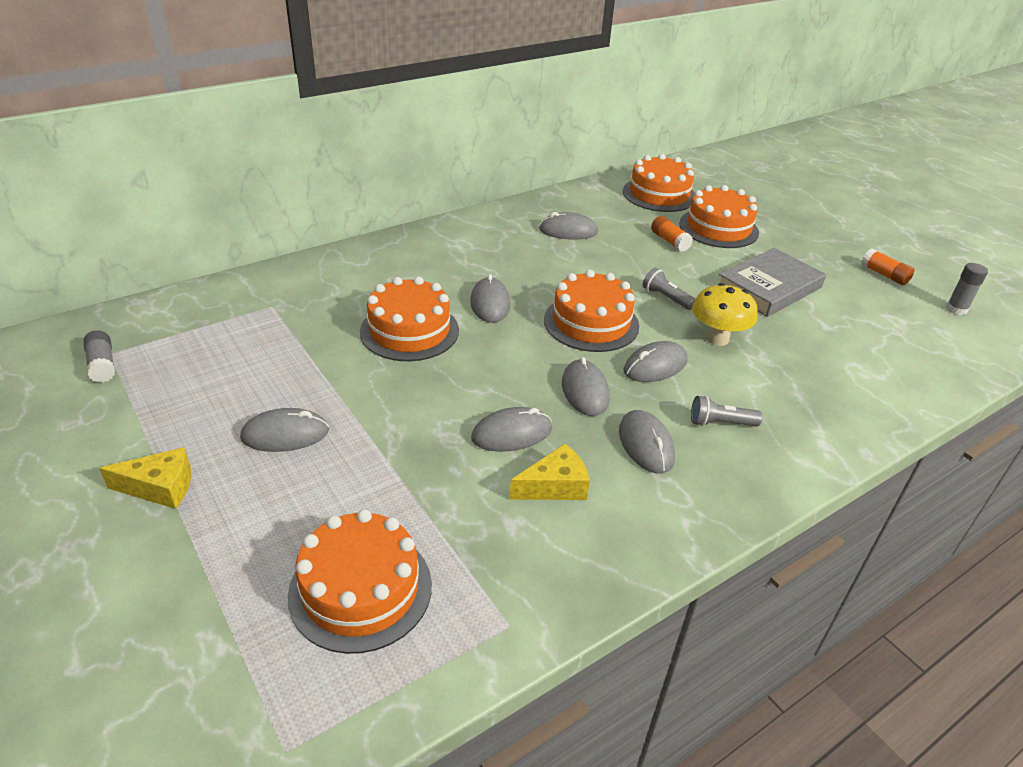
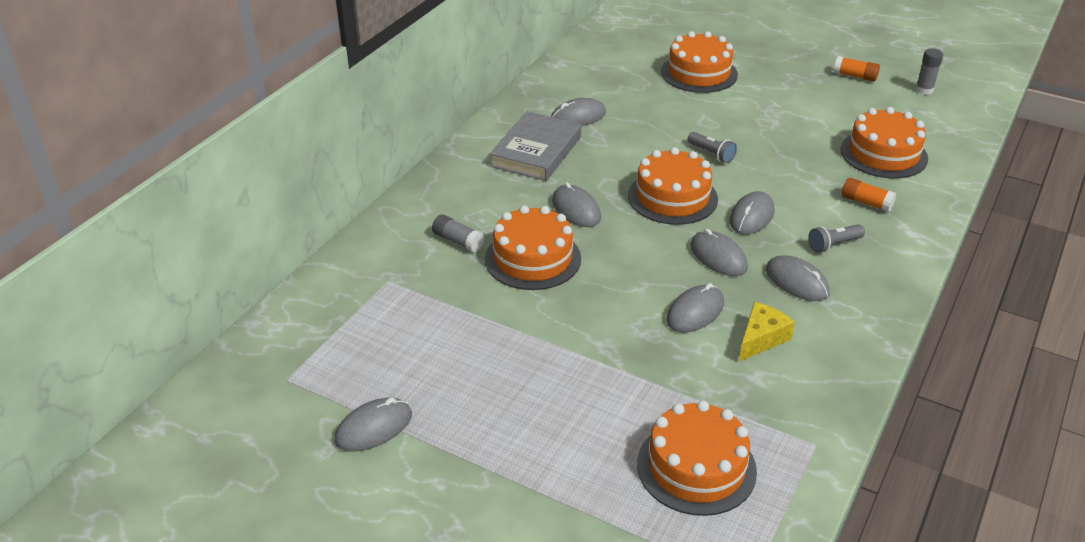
camera: 25 degrees left, 0 degrees up
grey glue stick [83,330,115,383] -> grey glue stick moved to [432,214,484,253]
yellow cheese [99,447,191,509] -> none
grey mouse [240,408,329,452] -> grey mouse moved to [334,398,412,451]
orange cake [623,154,695,212] -> orange cake moved to [841,107,928,179]
grey flashlight [643,268,696,310] -> grey flashlight turned 150 degrees counterclockwise [688,132,737,163]
orange glue stick [651,216,693,252] -> orange glue stick moved to [841,178,896,212]
yellow mushroom [692,283,758,346] -> none
grey book [719,248,826,317] -> grey book moved to [490,111,581,181]

